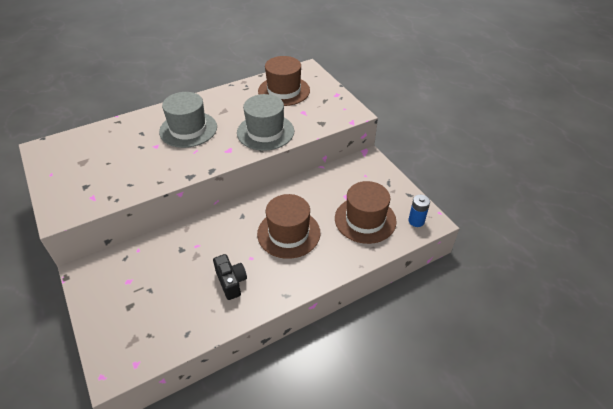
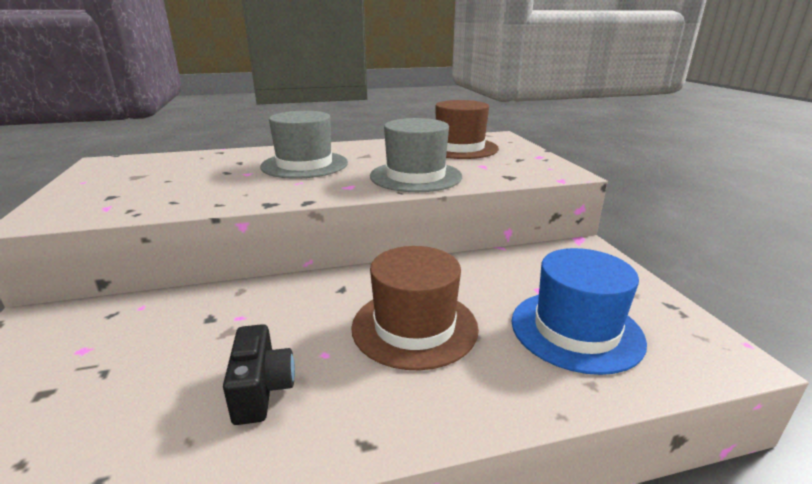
camera: 15 degrees right, 20 degrees down
brown hat [335,181,397,244] -> blue hat [511,248,647,375]
blue battery [408,195,430,227] -> none

